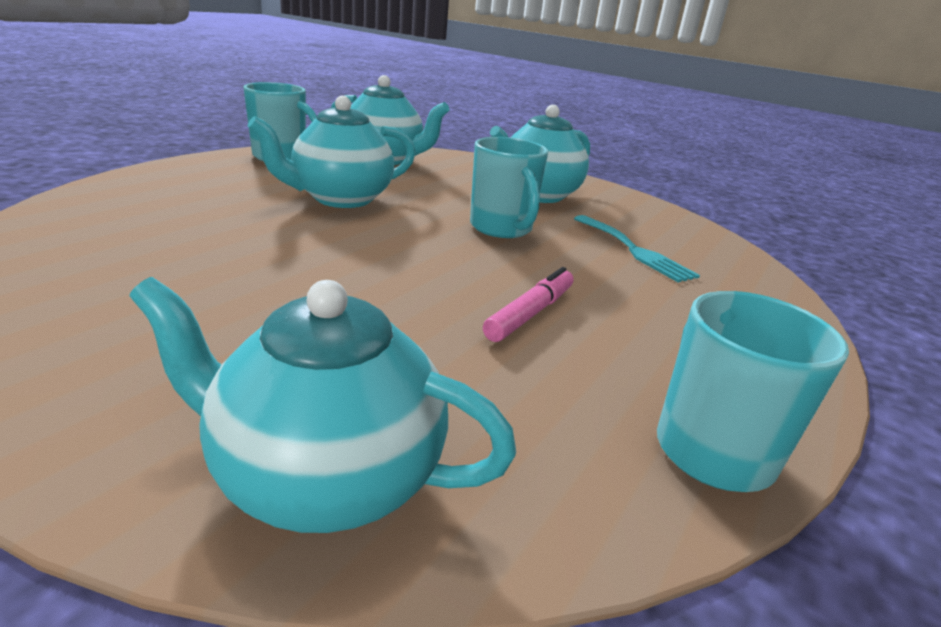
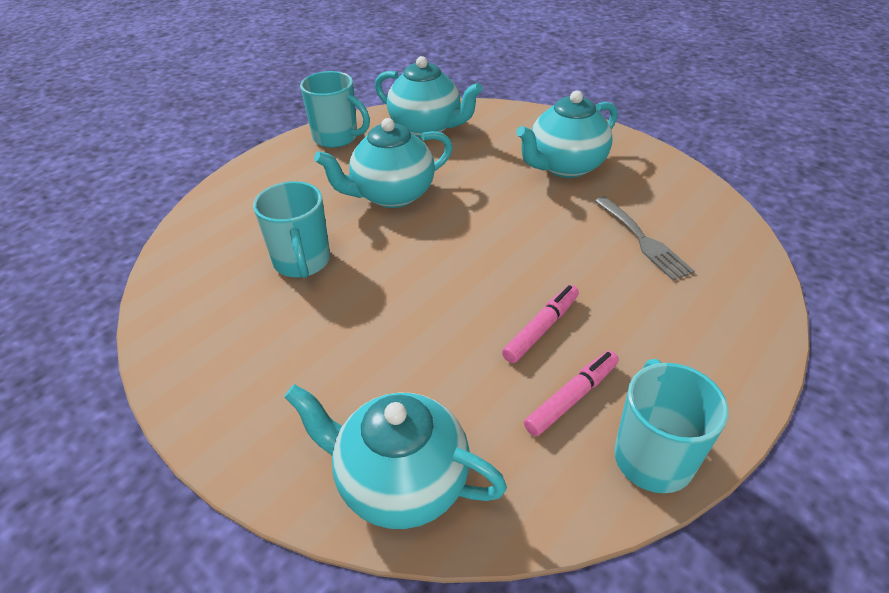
camera: 10 degrees right, 15 degrees up
turquoise mug [470,137,548,238] -> turquoise mug moved to [253,181,330,278]
turquoise fork [574,215,700,282] -> grey fork [595,197,694,281]
none -> pink marker [524,351,619,437]

